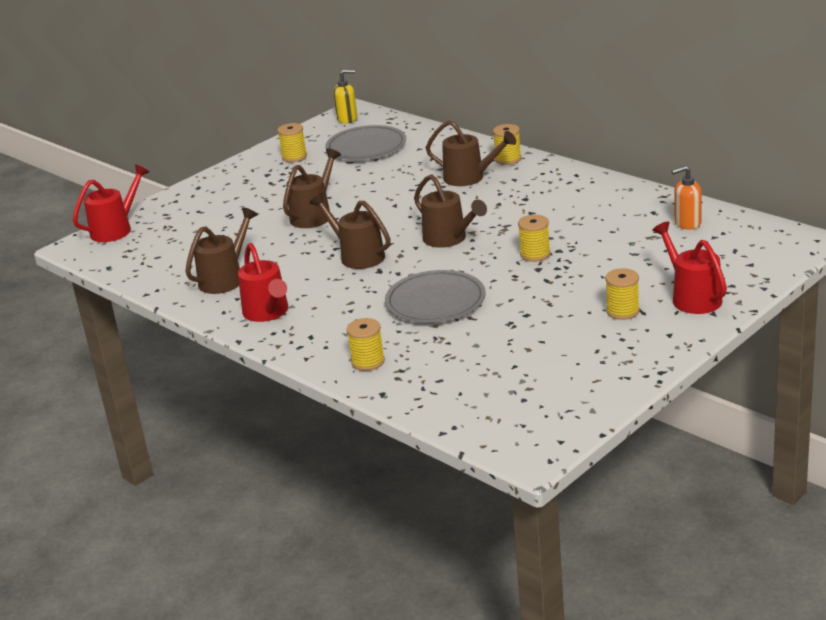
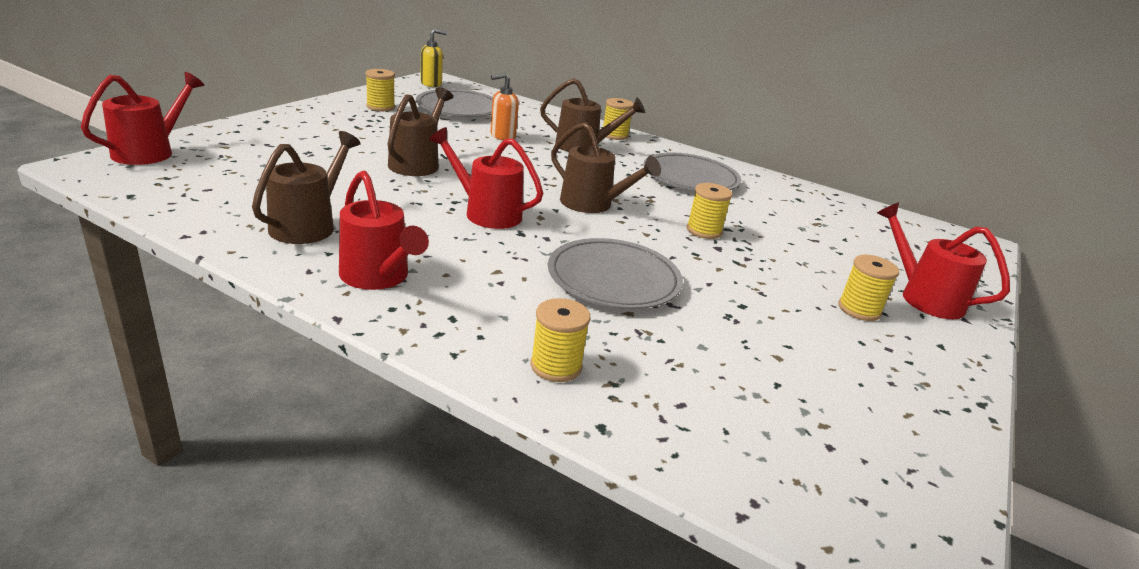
camera: 20 degrees left, 0 degrees up
brown watering can [309,193,390,269] -> red watering can [429,127,543,229]
orange soap dispenser [671,165,702,230] -> orange soap dispenser moved to [490,73,519,140]
none -> grey plate [643,153,741,191]

